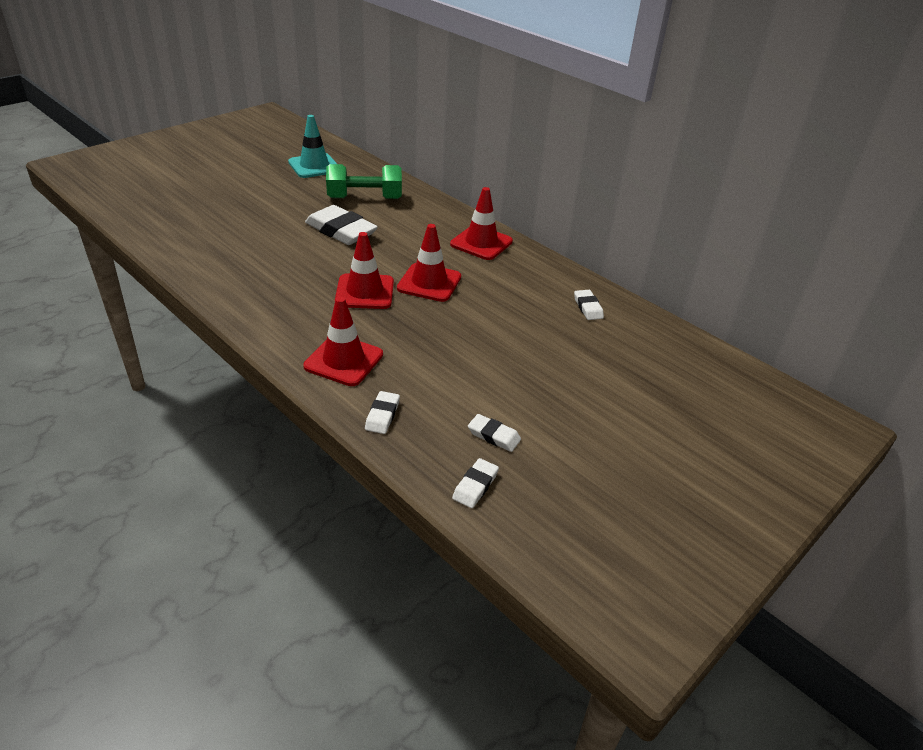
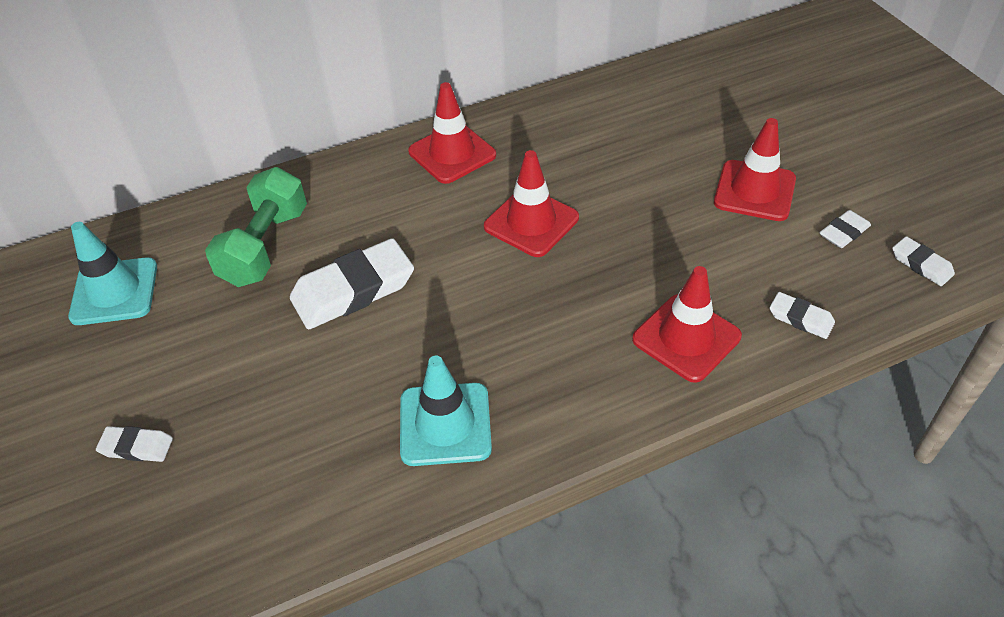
camera: 65 degrees left, 10 degrees up
red traffic cone [335,232,394,309] -> red traffic cone moved to [714,118,796,221]
white eraser [574,290,604,320] -> white eraser moved to [96,426,173,462]
none -> turquoise traffic cone [400,356,492,466]

